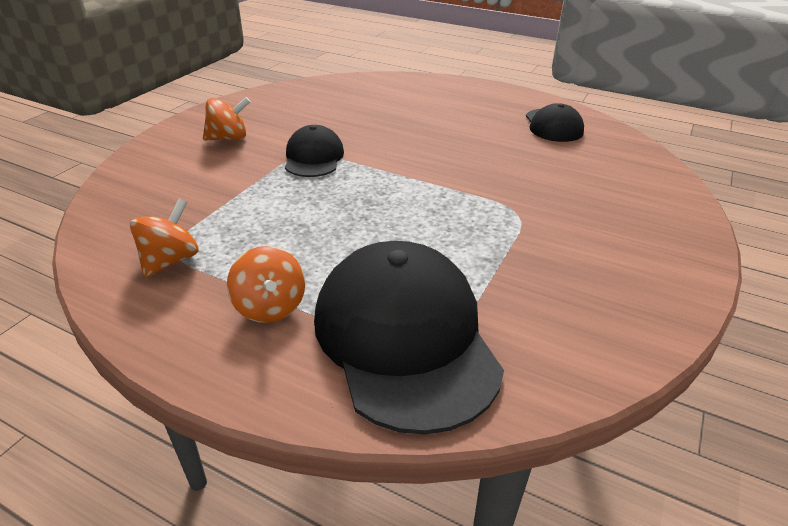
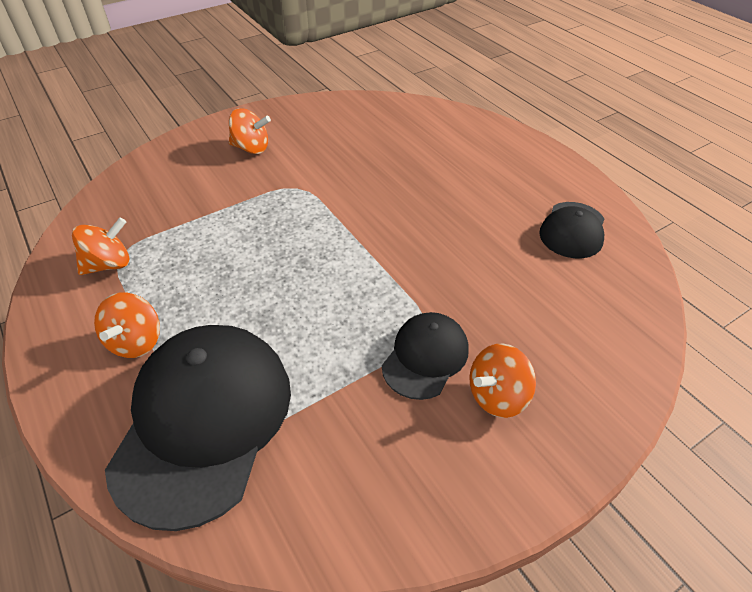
camera: 30 degrees right, 10 degrees up
black cap [285,125,344,177] -> black cap moved to [382,312,469,400]
none -> orange spinning top [469,344,536,418]

